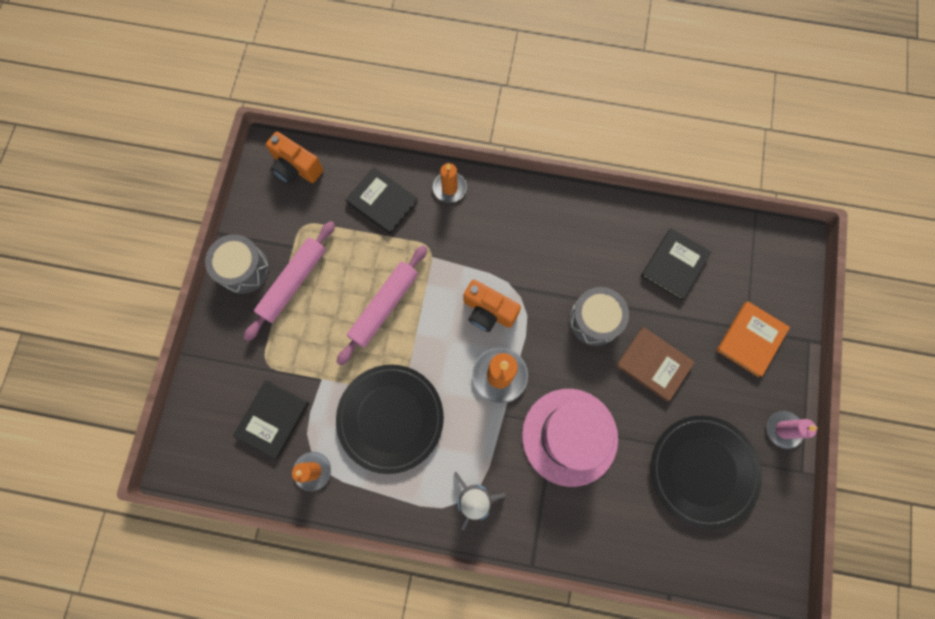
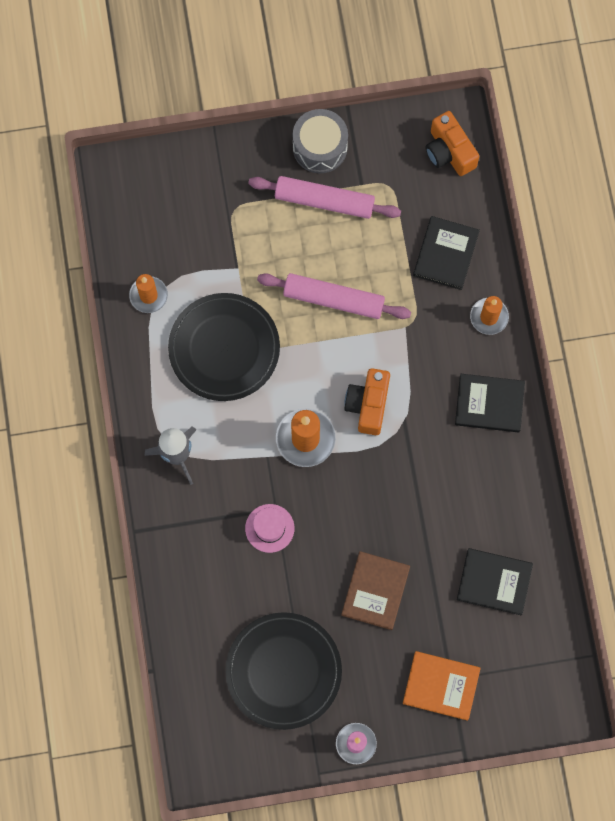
camera: 70 degrees right, 0 degrees up
black book [233,380,309,459] -> black book moved to [455,374,525,432]
orange camera [266,132,323,184] -> orange camera turned 45 degrees counterclockwise [425,111,479,176]
pink hat [522,389,618,487] -> pink hat [245,504,295,553], size x0.48
grey drum [569,287,629,346] -> none

